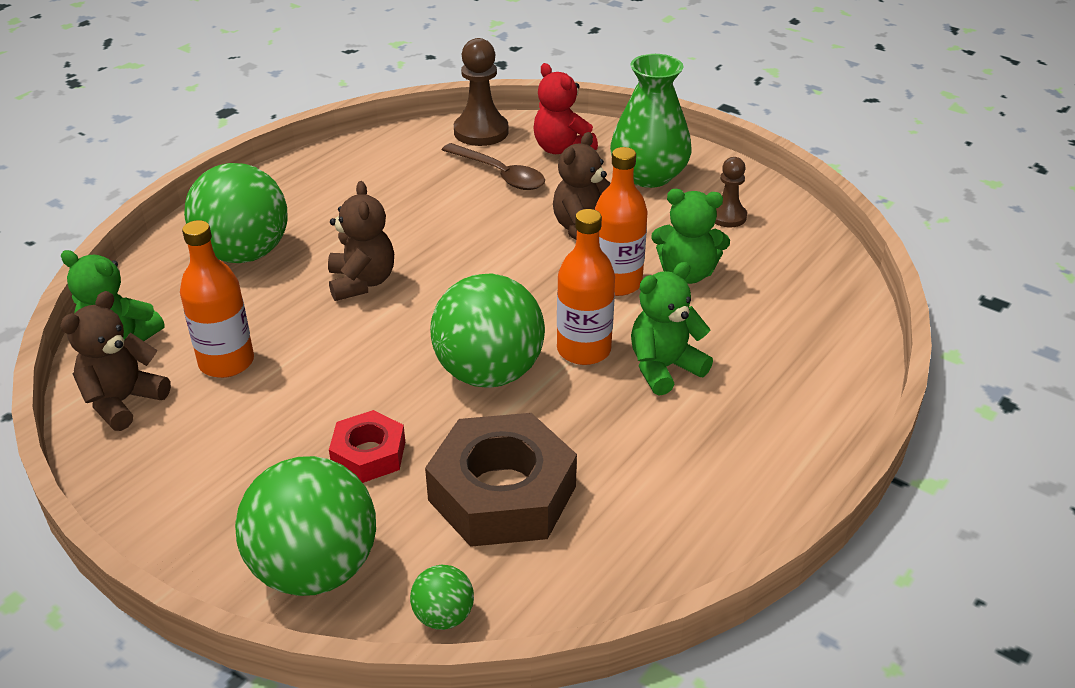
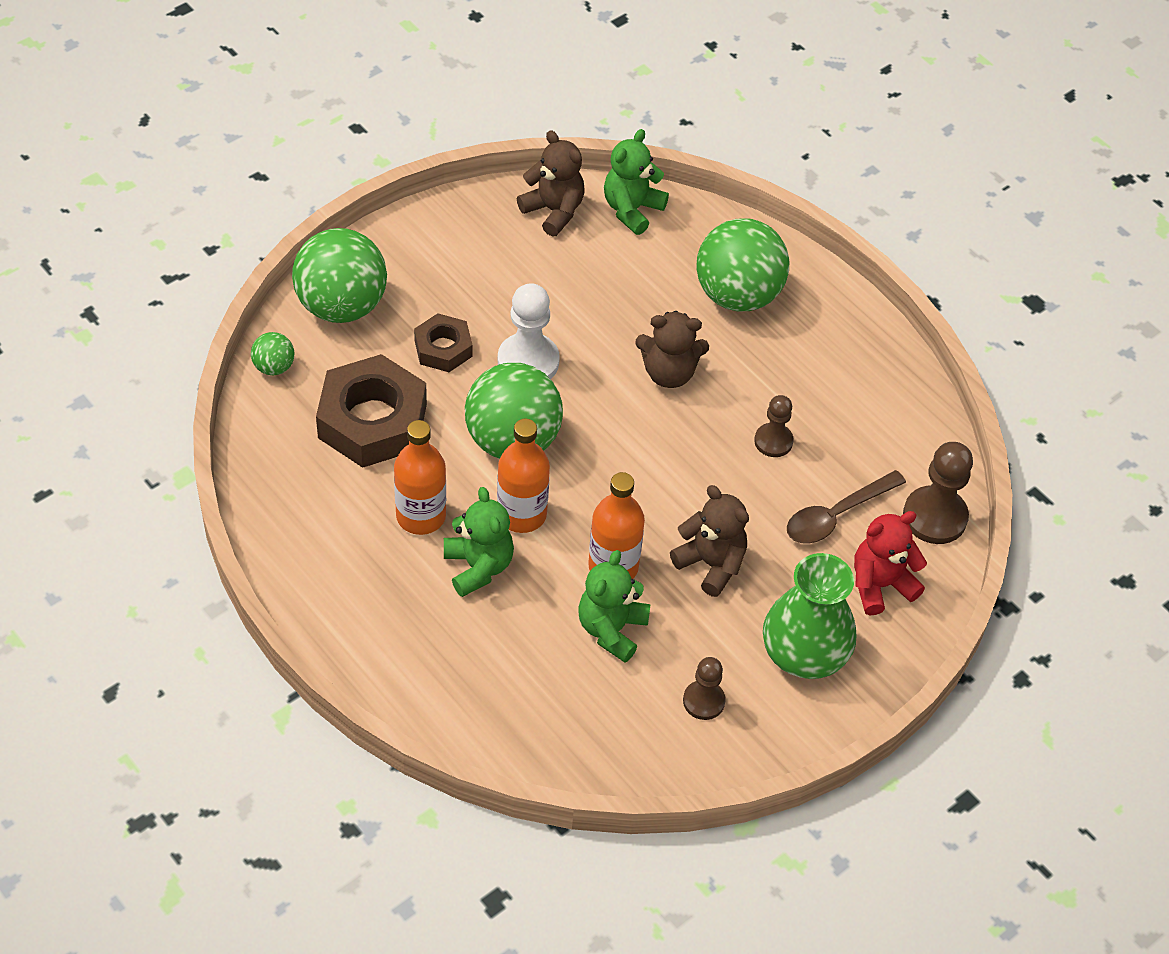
camera: 100 degrees right, 15 degrees up
orange bottle [180,220,254,378] -> orange bottle moved to [394,420,446,535]
red nut [329,410,405,483] -> brown nut [414,313,472,372]
none -> white pawn [498,283,560,379]
none -> brown pawn [754,395,793,457]

